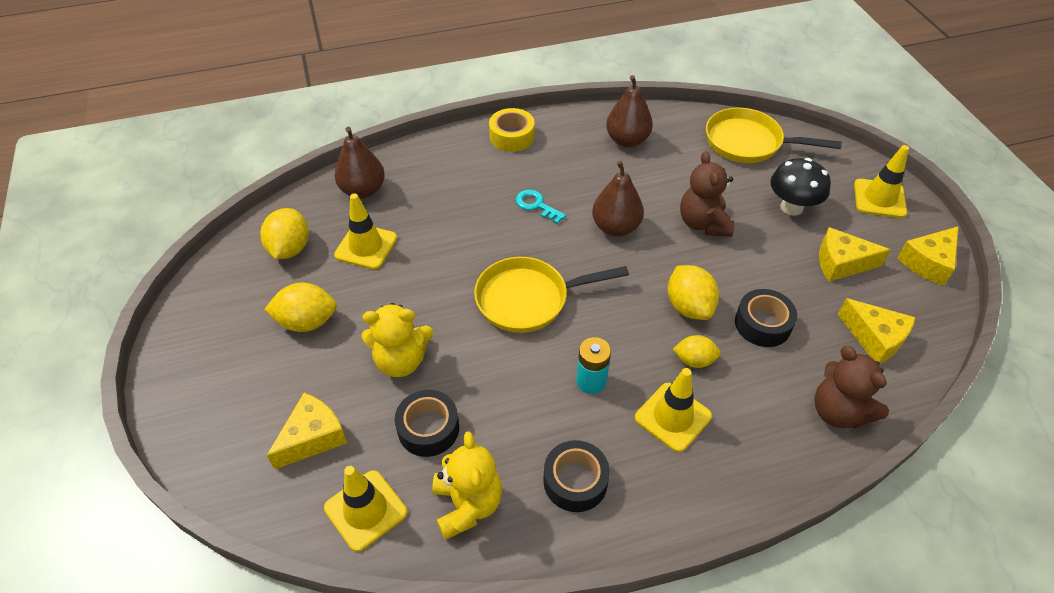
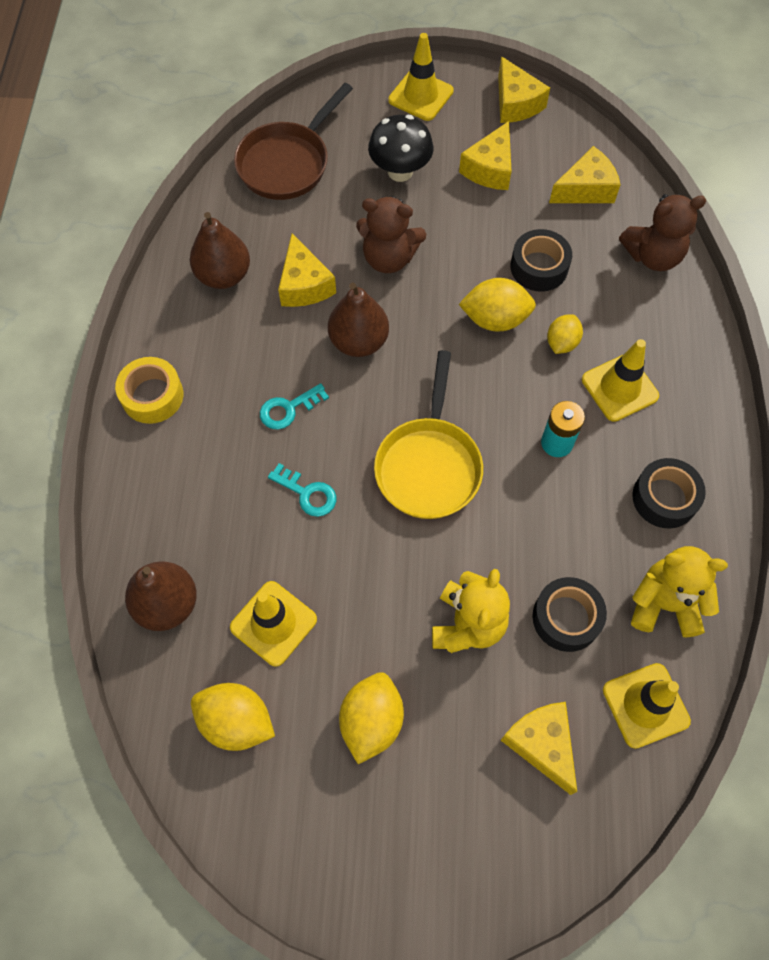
camera: 70 degrees left, 15 degrees up
yellow pan [706,108,842,163] -> brown pan [234,83,353,200]
none -> turquoise key [268,463,336,517]
none -> yellow cheese [278,234,336,307]

